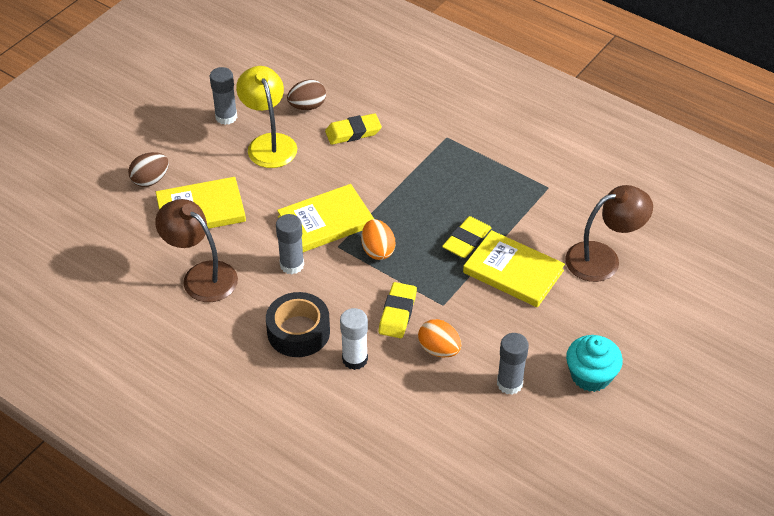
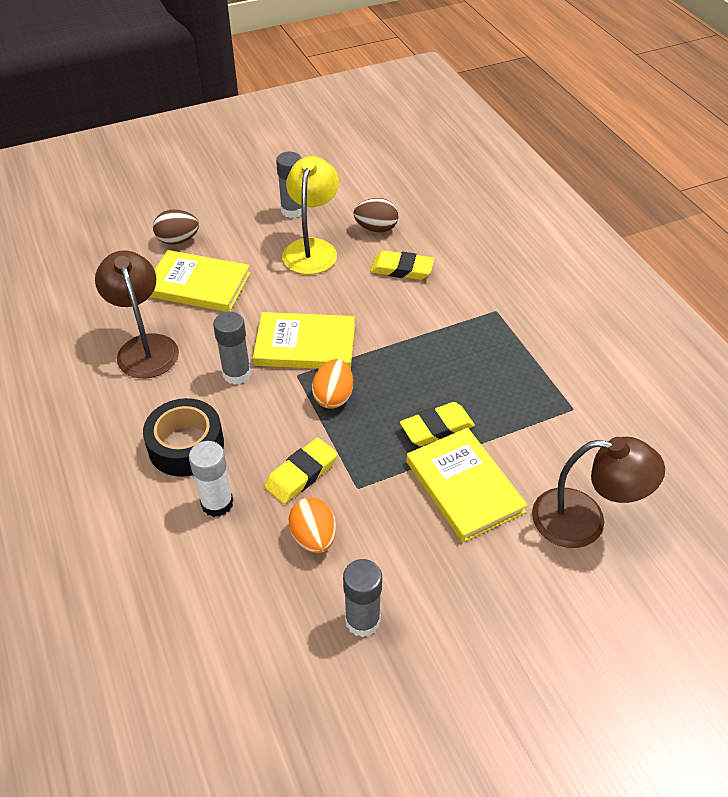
camera: 30 degrees right, 0 degrees up
turquoise cupcake [566,335,623,392] -> none

